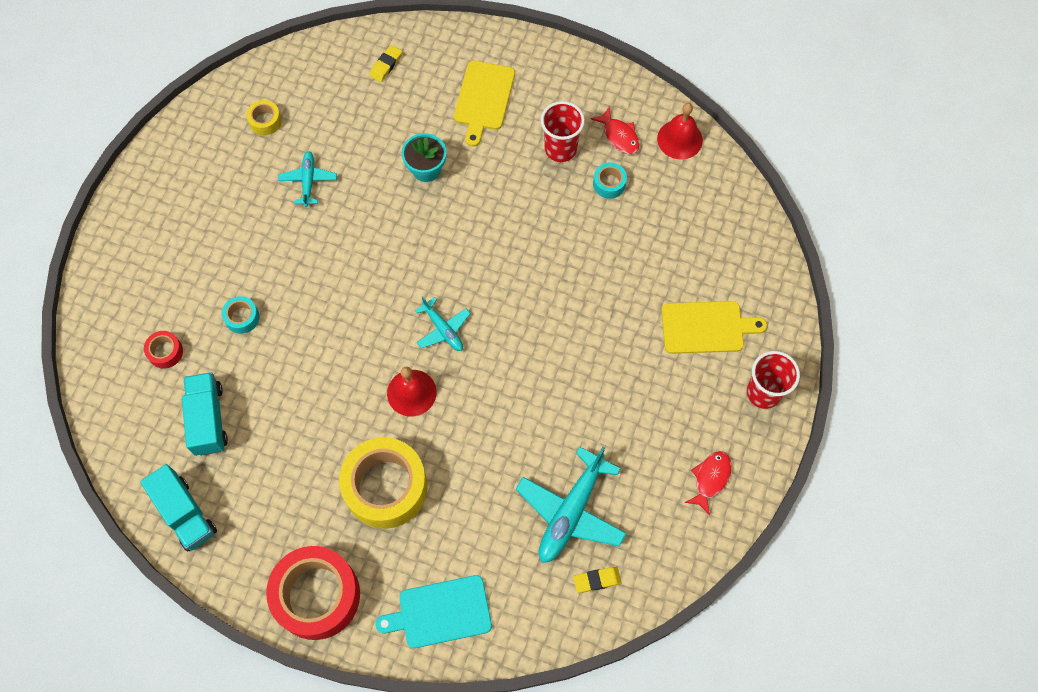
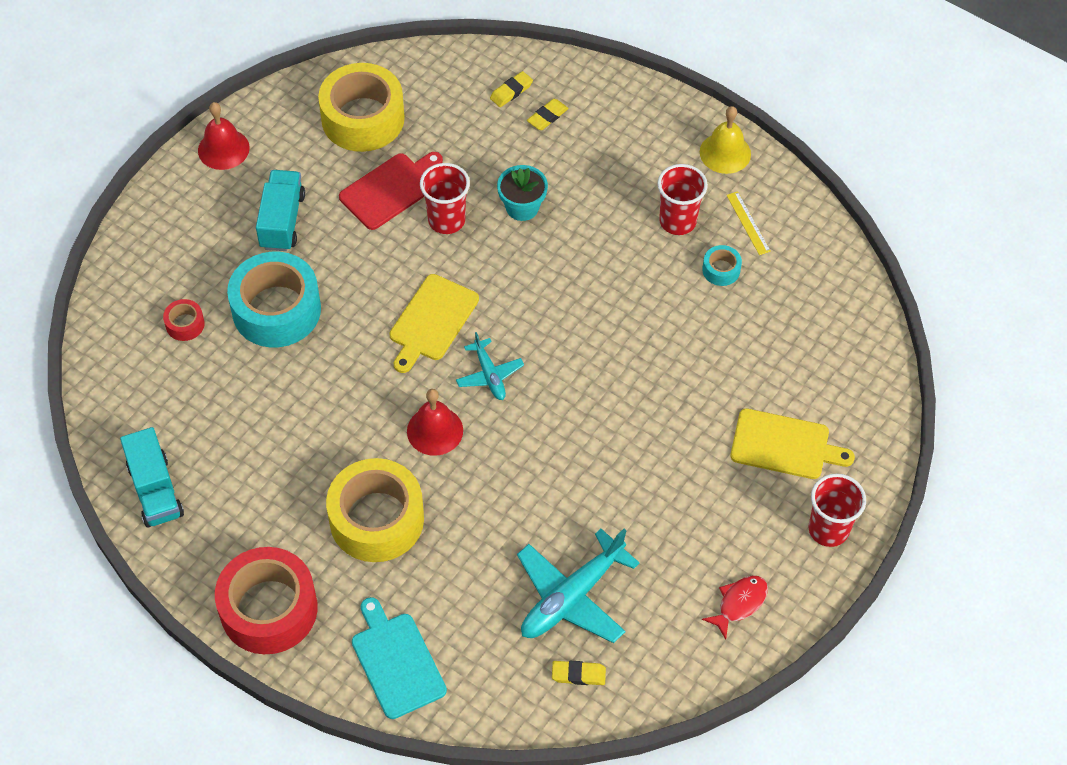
camera: 15 degrees right, 10 degrees down
turquoise truck [182,372,228,456] -> turquoise truck moved to [256,170,305,251]
turquoise tape [222,296,259,334] -> turquoise tape [227,252,321,347], size x2.30
yellow tape [247,100,282,135] -> yellow tape [318,63,405,152], size x2.30
turquoise plane [278,151,337,207] -> red cutting board [339,152,443,230]
turquoise cutting board [375,575,492,648] -> turquoise cutting board turned 60 degrees clockwise [352,597,447,719]
yellow cutting board [454,61,515,147] -> yellow cutting board moved to [389,274,479,373]
red fish [590,106,640,154] -> yellow ruler [726,191,771,255]
red bell [657,103,703,159] -> red bell moved to [198,102,250,170]
none -> red cup [420,163,470,234]
none -> yellow eraser [527,99,569,130]
none -> yellow bell [700,106,751,174]

